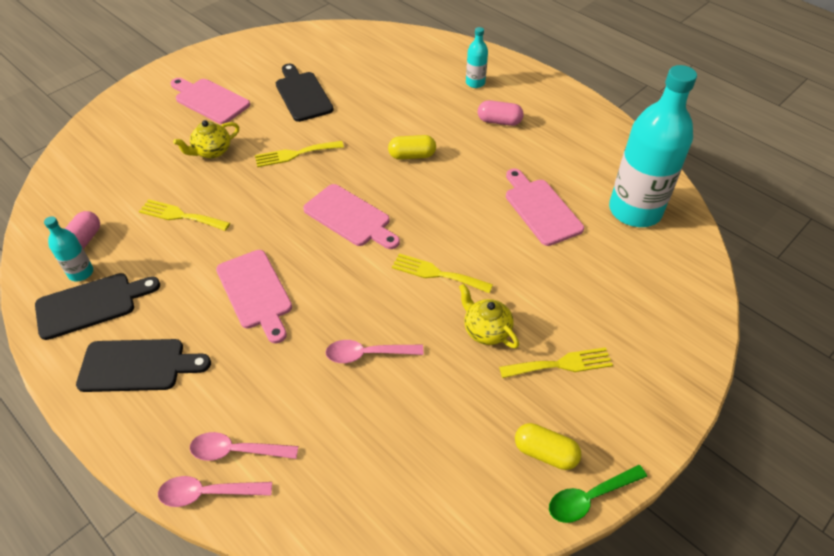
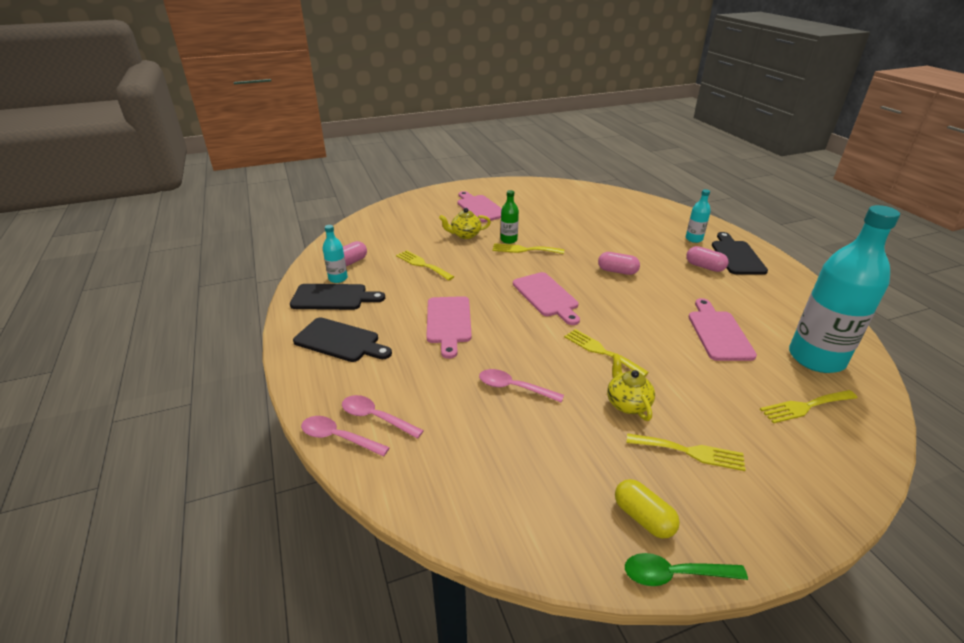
camera: 25 degrees right, 15 degrees down
black cutting board [276,64,334,122] -> black cutting board moved to [712,232,768,275]
yellow capsule [388,135,436,160] -> pink capsule [598,252,640,275]
none -> green bottle [501,190,519,244]
none -> yellow fork [760,390,857,423]

